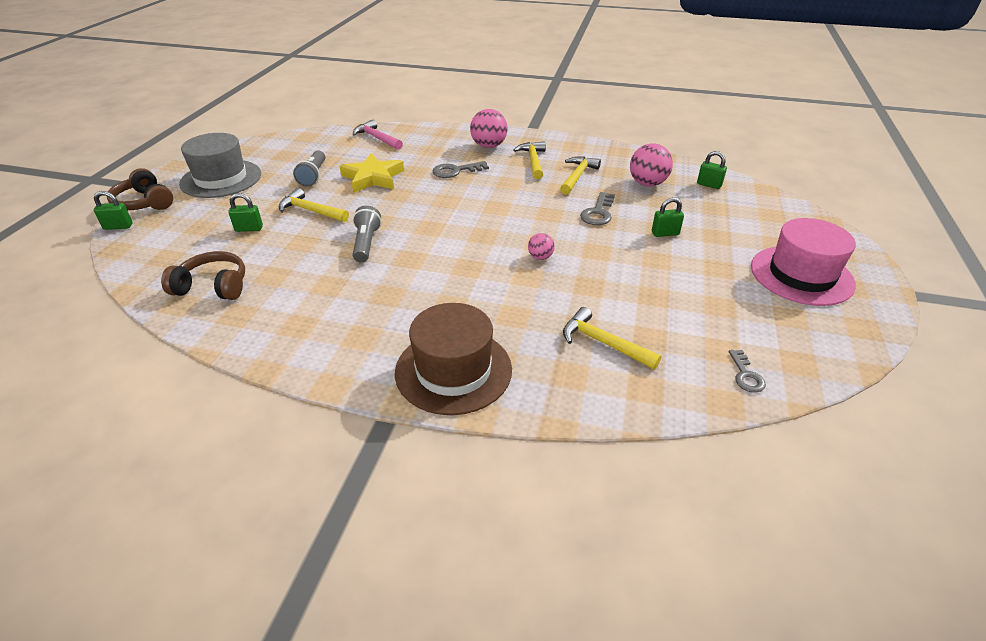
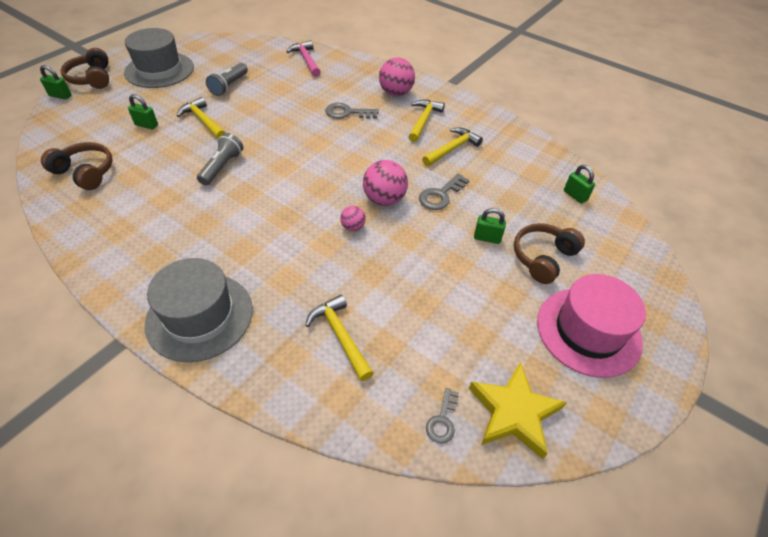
camera: 20 degrees right, 10 degrees up
yellow star [340,153,404,193] -> yellow star moved to [469,362,567,459]
brown hat [395,303,512,415] -> grey hat [145,258,253,362]
pink ball [630,144,673,186] -> pink ball moved to [363,160,408,206]
none -> brown headphones [514,223,585,284]

